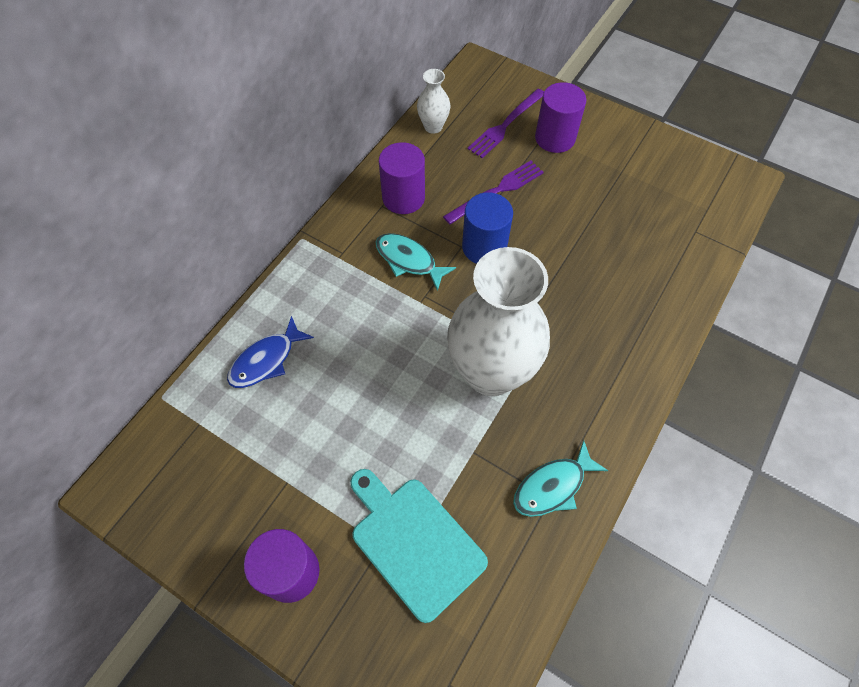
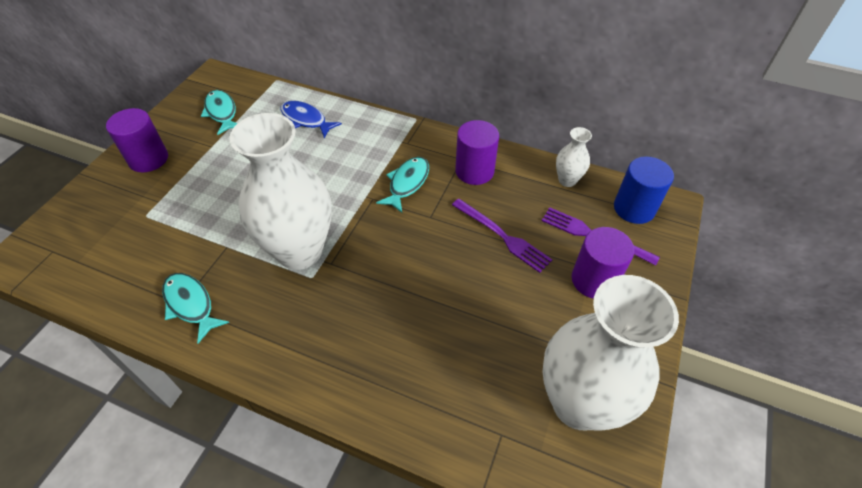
camera: 80 degrees right, 10 degrees down
turquoise cutting board [350,469,488,623] -> none
blue cylinder [462,192,513,264] -> blue cylinder moved to [614,156,674,224]
none -> turquoise fish [201,90,238,135]
none -> white vase [542,275,679,431]

